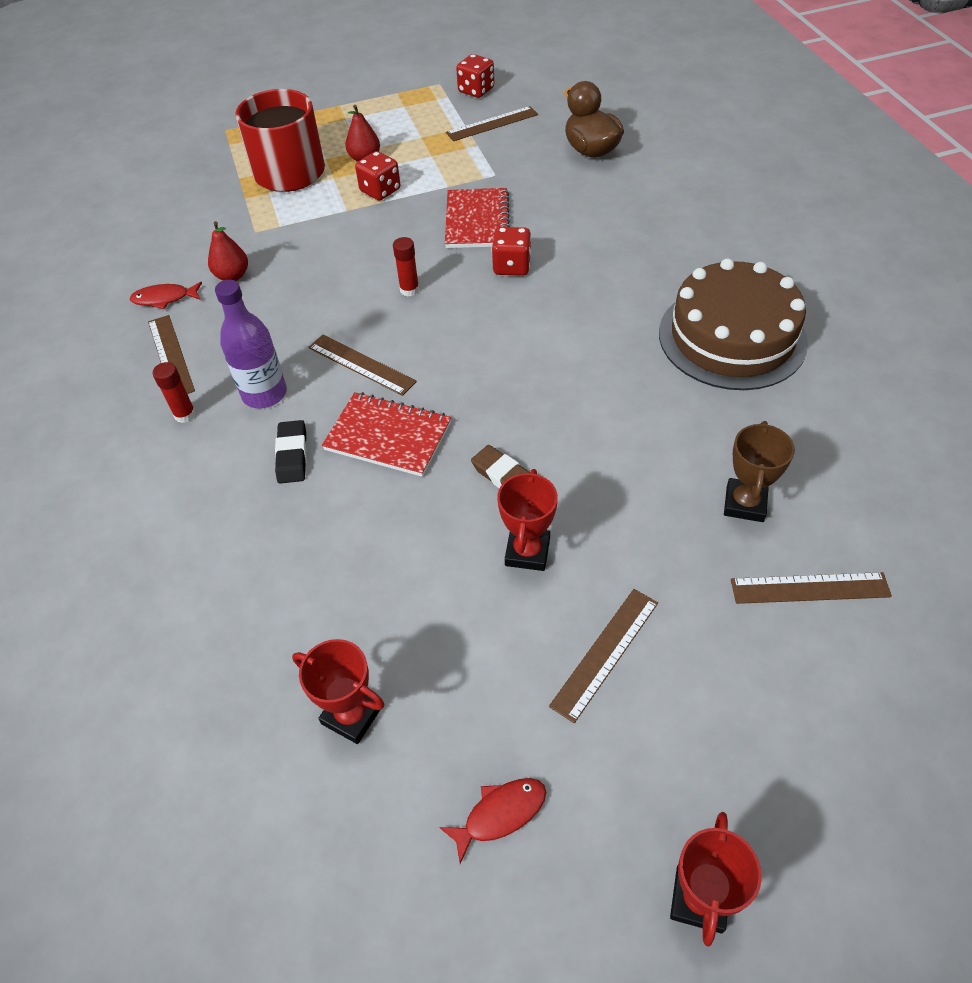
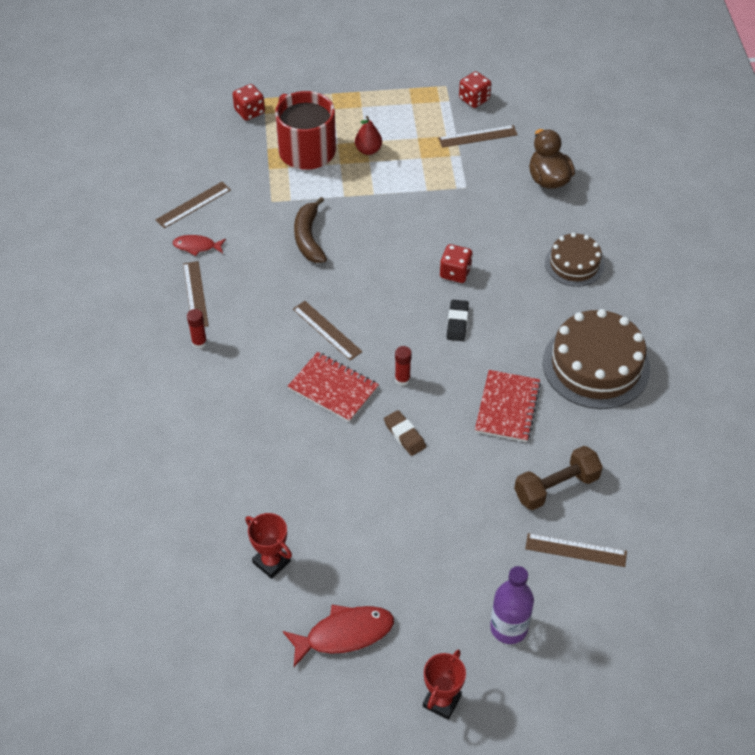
camera: 10 degrees right, 0 degrees up
red pear [208,221,248,281] -> none
purple bottle [215,280,287,408] -> purple bottle moved to [490,566,534,644]
black eraser [275,420,307,484] -> black eraser moved to [447,300,469,341]
red dice [355,151,401,201] -> red dice moved to [233,84,265,121]
red glue stick [393,237,419,296] -> red glue stick moved to [395,346,412,386]
red fish [439,778,546,864] -> red fish [283,605,394,667], size x1.70
red notebook [445,188,510,248] -> red notebook moved to [475,370,541,442]
red trophy [497,469,558,571] -> none
brown ruler [549,589,658,723] -> brown ruler moved to [156,182,231,229]
brown trophy [724,421,795,522] -> brown dumbbell [514,446,603,510]
none -> brown banana [294,197,327,263]
none -> brown cake [545,233,604,287]

